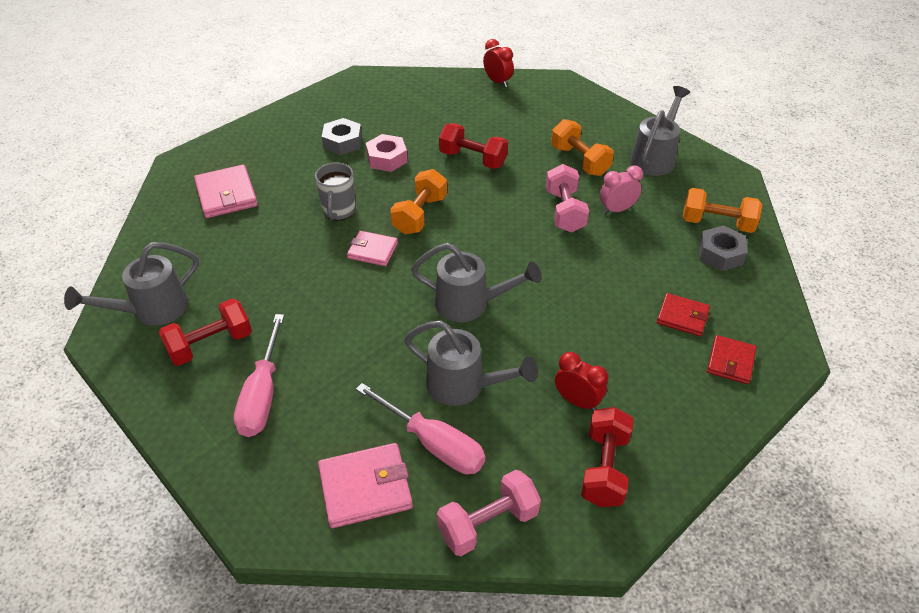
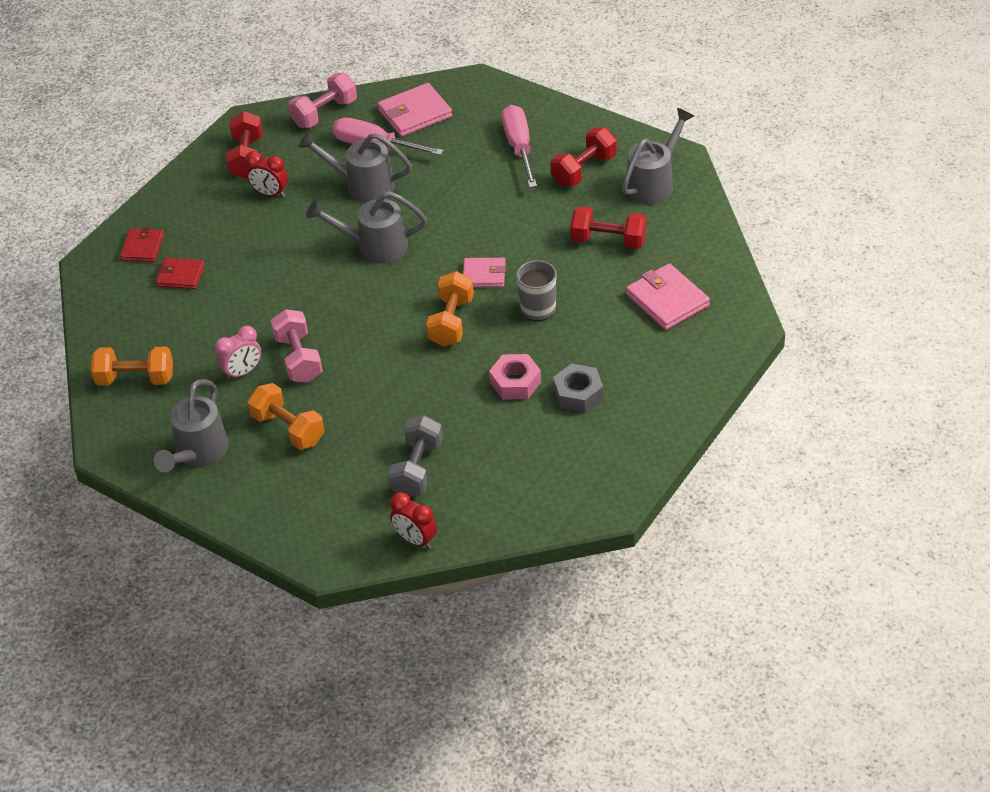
camera: 170 degrees right, 0 degrees up
red dumbbell [439,123,508,169] -> red dumbbell moved to [570,206,646,249]
grey nut [699,225,748,271] -> none
none -> grey dumbbell [388,415,443,497]

